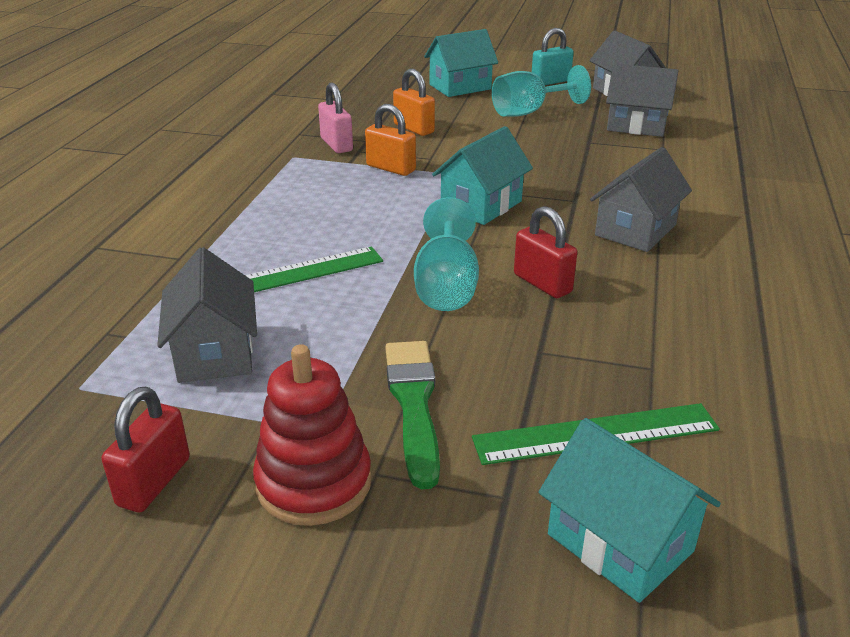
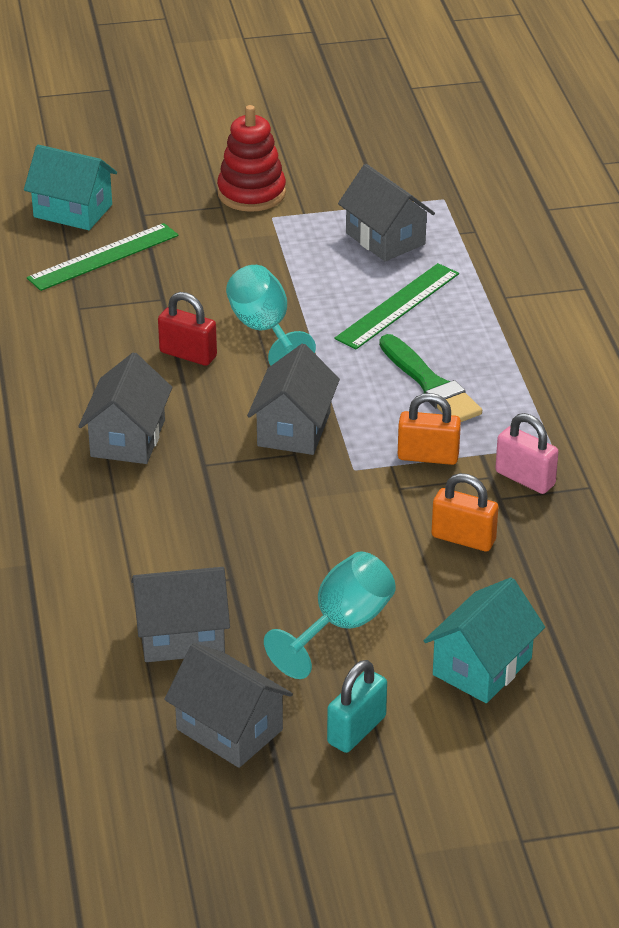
camera: 155 degrees right, 5 degrees up
red padlock [102,387,190,513] -> none
green brush [385,341,440,489] -> green brush moved to [379,334,482,422]
turquoise house [432,126,533,225] -> grey house [247,344,340,455]

